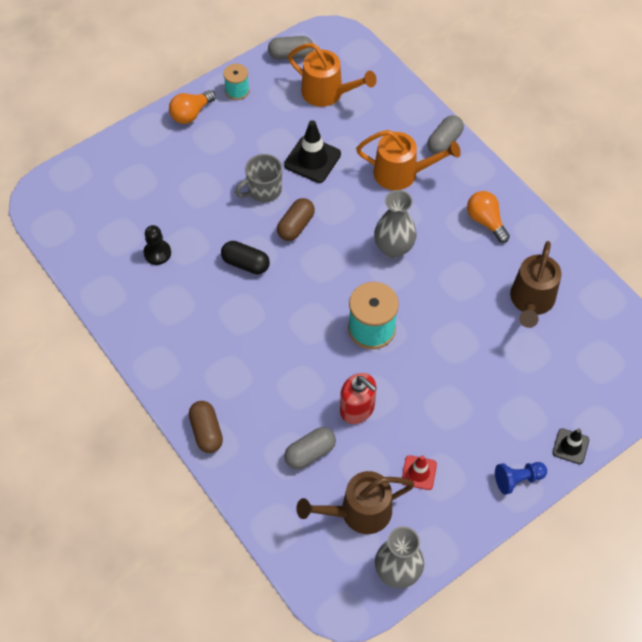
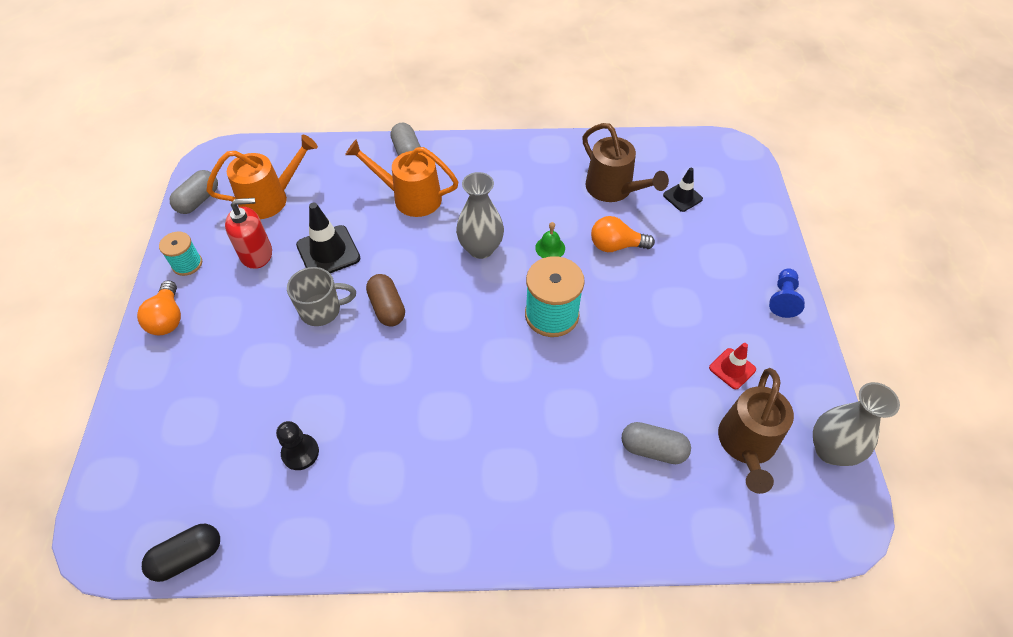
camera: 55 degrees left, 5 degrees down
brown capsule [189,401,223,453] -> none
black capsule [221,241,270,274] -> black capsule moved to [142,524,220,582]
grey mug [235,154,282,202] -> grey mug turned 105 degrees counterclockwise [287,267,356,326]
grey capsule [284,427,336,469] -> grey capsule turned 75 degrees counterclockwise [622,422,691,464]
red soap dispenser [340,373,376,424] -> red soap dispenser moved to [225,198,272,269]
orange watering can [356,130,461,190] -> orange watering can turned 120 degrees counterclockwise [345,140,458,217]
orange light bulb [467,191,510,243] -> orange light bulb moved to [591,216,655,252]
black traffic cone [553,429,589,464] -> black traffic cone moved to [663,168,703,212]
none -> green bell [535,222,565,258]

